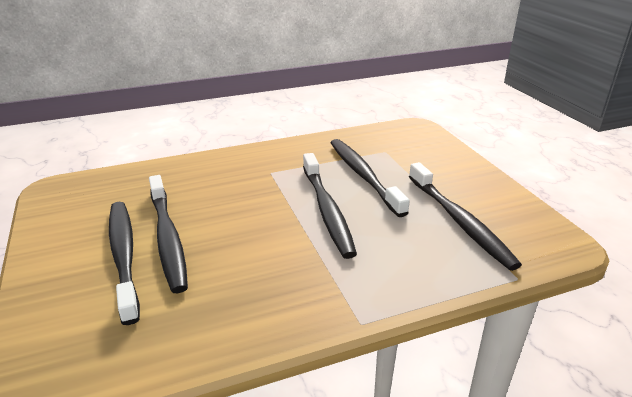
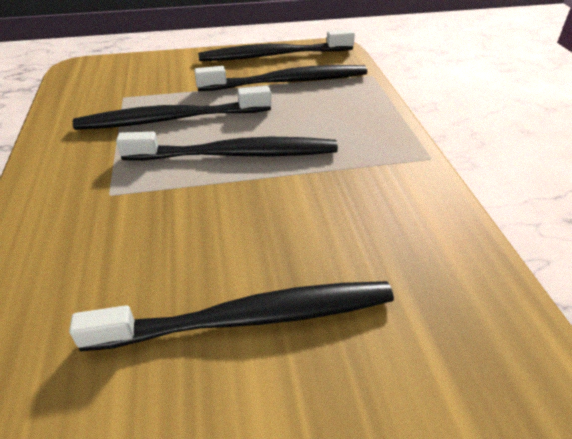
camera: 80 degrees left, 10 degrees up
black toothbrush [109,202,140,325] -> black toothbrush moved to [198,29,355,61]

